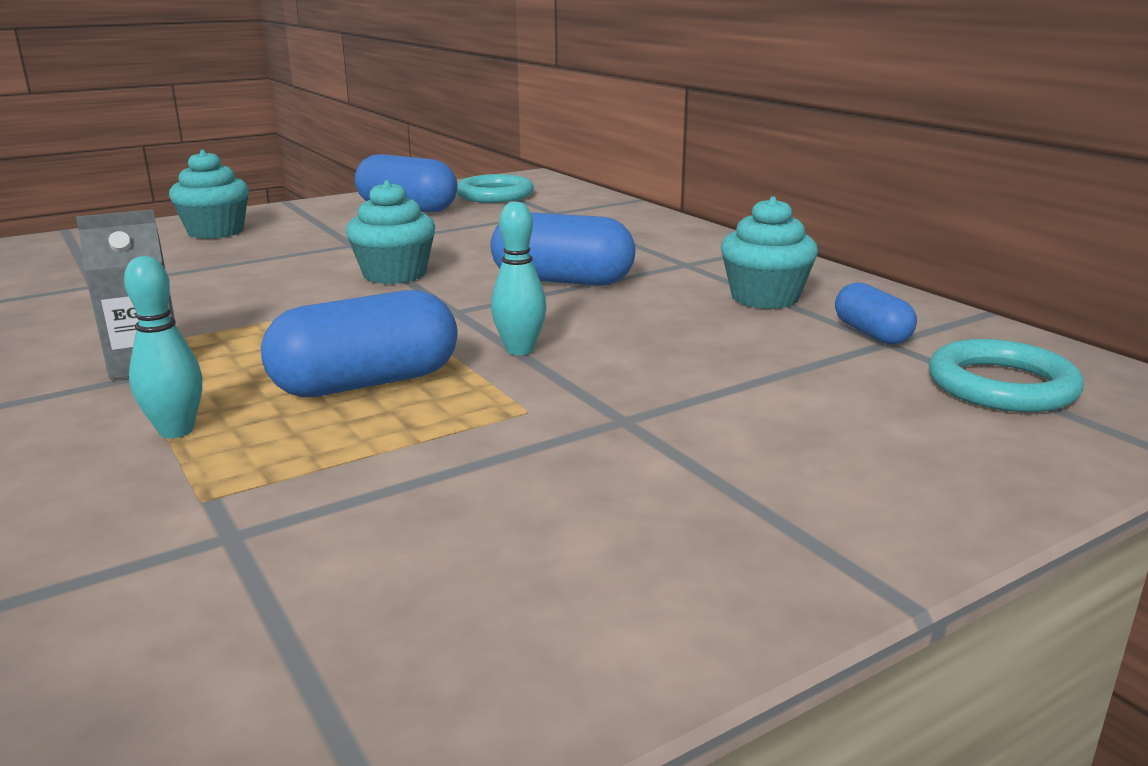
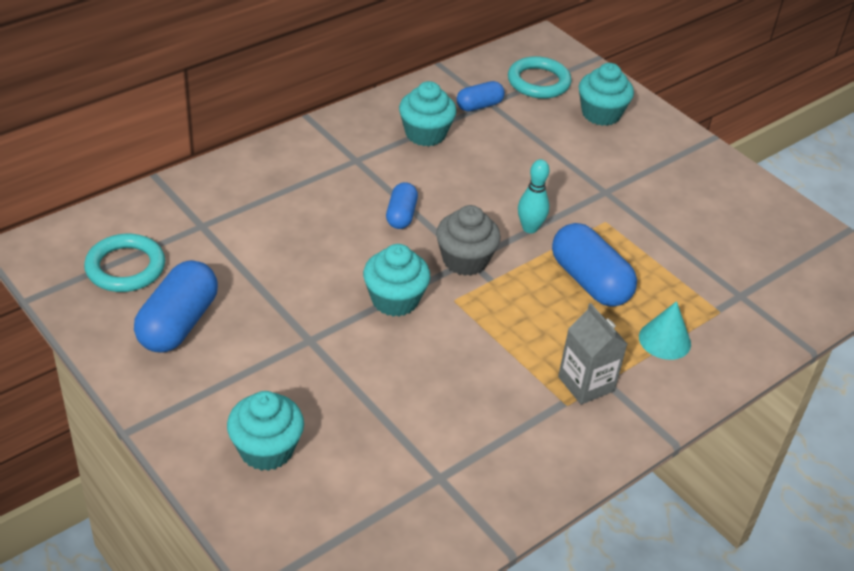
camera: 100 degrees left, 20 degrees up
turquoise bowling pin [124,256,202,438] -> turquoise cone [639,301,691,360]
blue capsule [490,212,635,286] -> blue capsule [386,182,418,229], size x0.57
none -> grey cupcake [436,205,501,276]
none -> turquoise cupcake [579,63,634,126]

